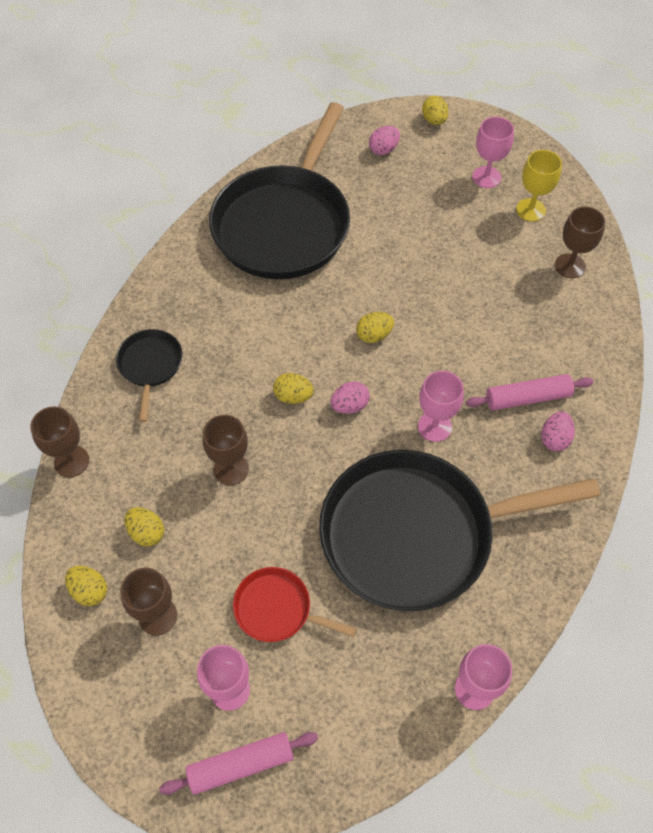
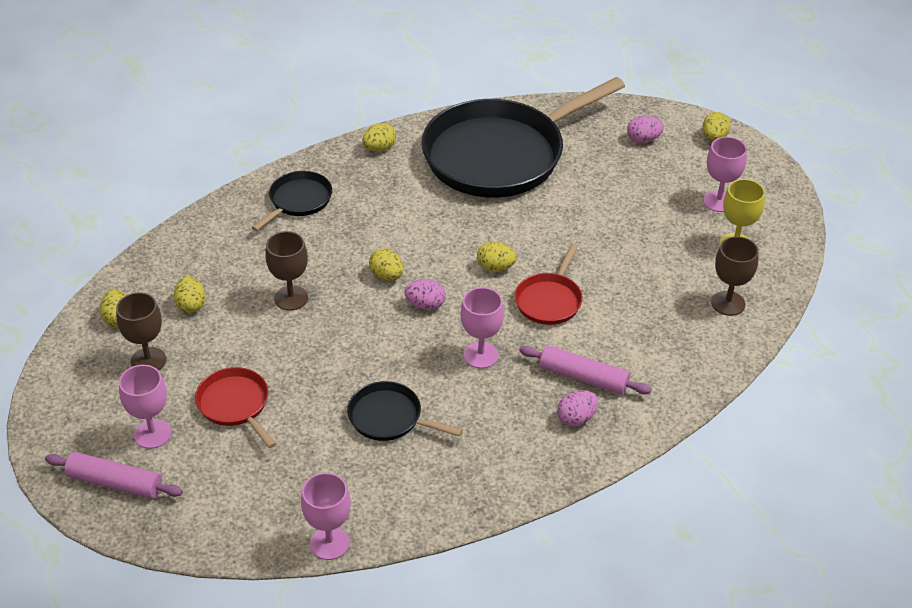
camera: 35 degrees right, 15 degrees down
brown goblet [30,406,89,477] -> none
black pan [319,450,600,611] -> black pan [347,381,463,441], size x0.43
none -> yellow egg [362,123,396,152]
none -> red pan [514,243,583,325]

